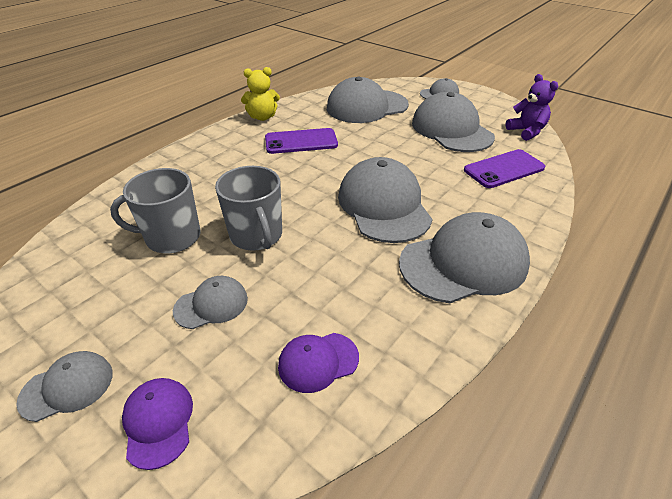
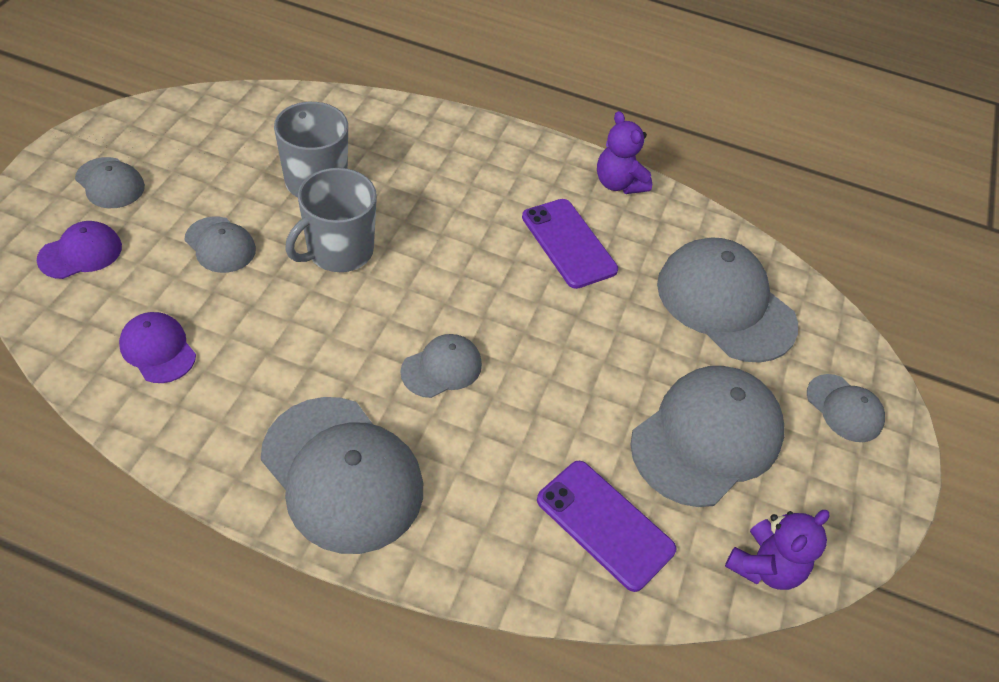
camera: 65 degrees right, 10 degrees up
yellow teddy bear [241,67,280,121] -> purple teddy bear [597,111,652,194]
grey cap [338,157,432,243] -> grey cap [401,334,482,398], size x0.51

